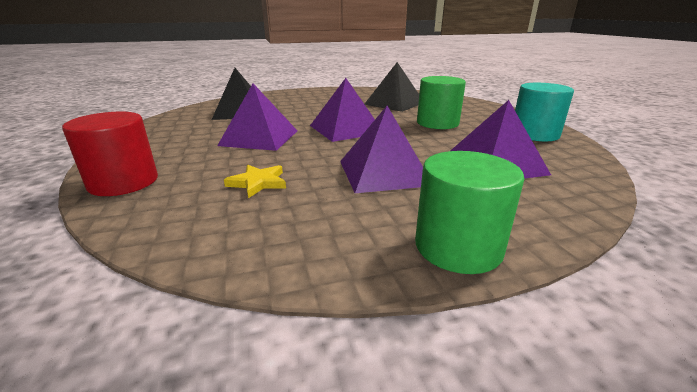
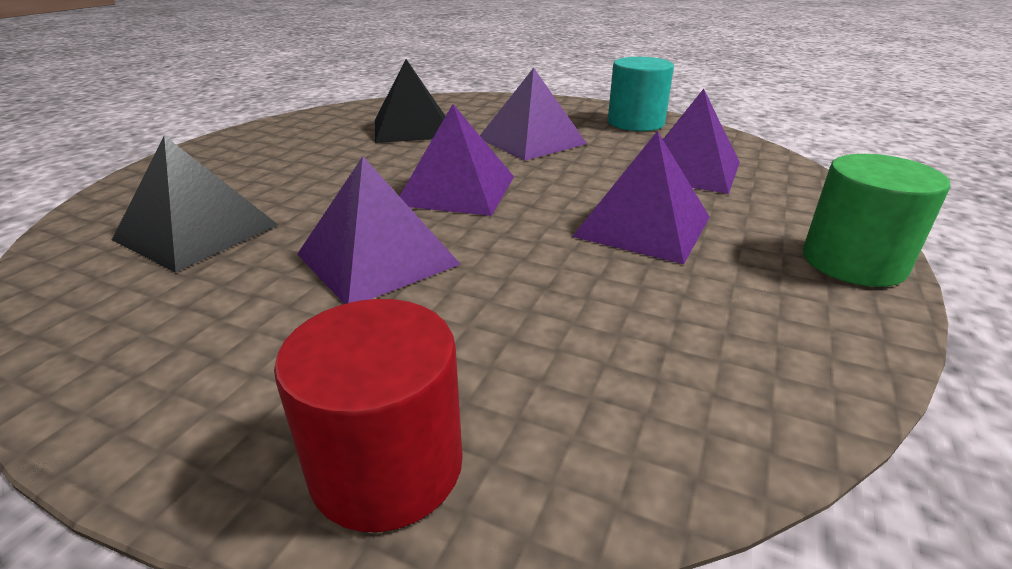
camera: 50 degrees left, 5 degrees up
yellow star [224,165,286,198] -> none
green cylinder [417,76,466,129] -> purple pyramid [480,68,587,161]

